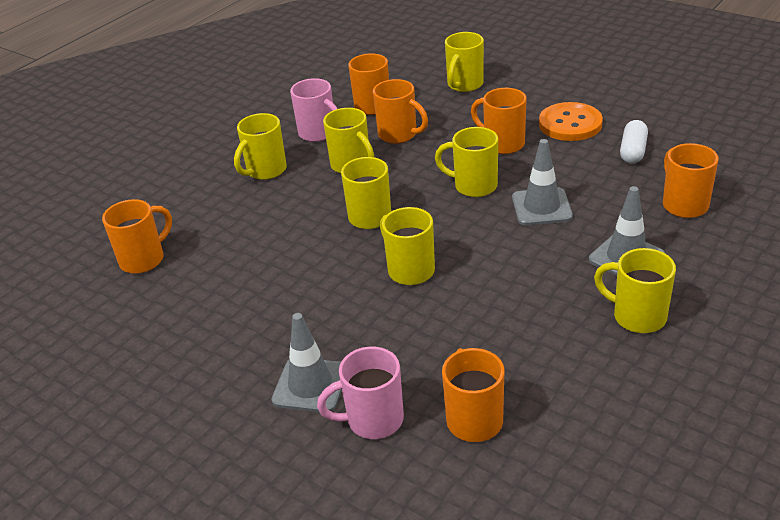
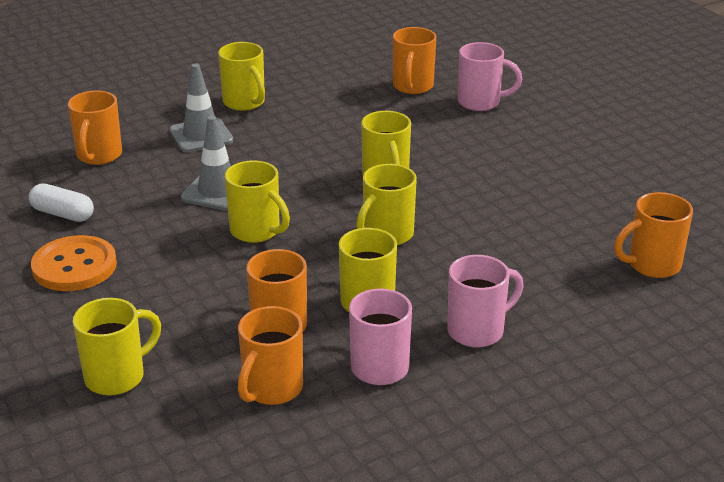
camera: 160 degrees left, 5 degrees down
yellow mug [234,113,287,180] -> pink mug [447,255,524,347]
grey traffic cone [271,313,342,412] -> none
orange mug [471,88,527,154] -> none
white capsule [620,120,648,164] -> white capsule turned 75 degrees clockwise [29,184,94,222]

